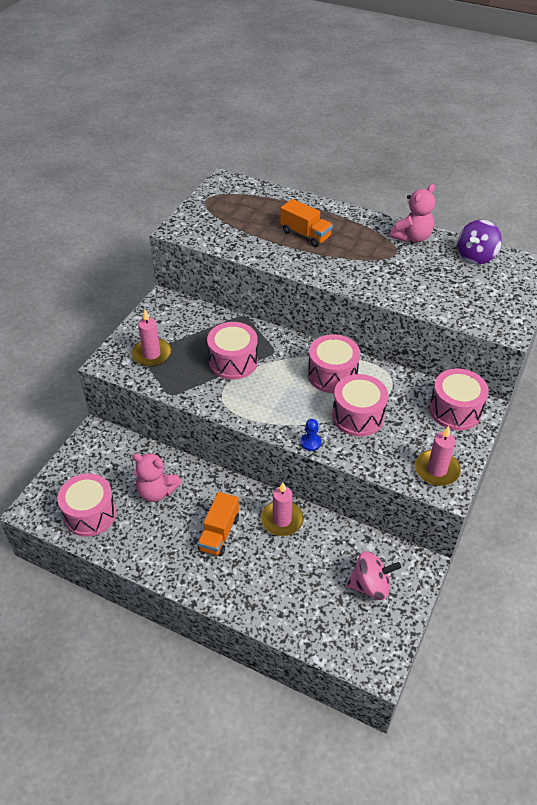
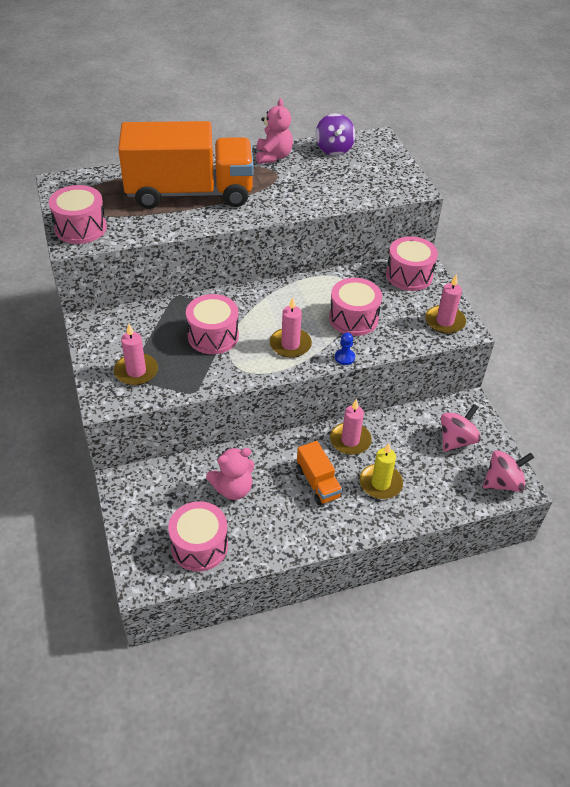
camera: 45 degrees left, 0 degrees up
orange truck [280,199,333,247] -> orange truck [118,121,254,209], size x2.37
pink drum [308,334,360,393] -> pink drum moved to [49,185,107,244]
none -> pink candle [270,297,312,358]
none -> yellow candle [360,443,403,499]
none -> pink spinning top [483,450,535,492]

